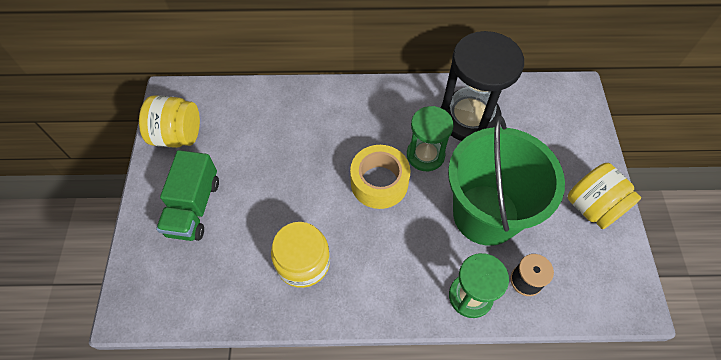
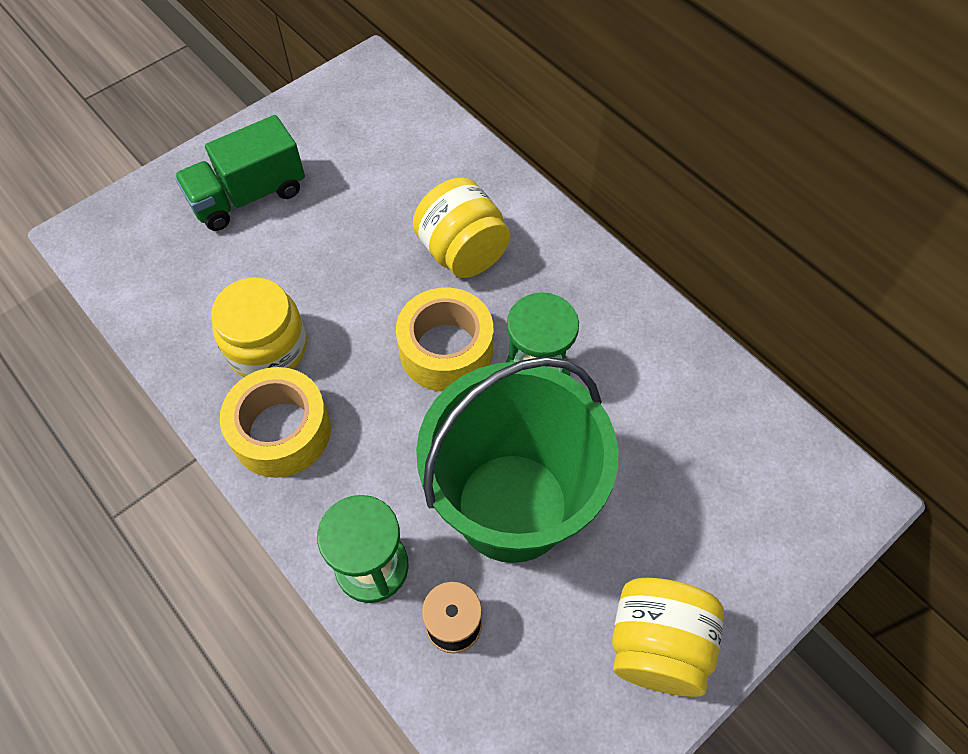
camera: 50 degrees right, 0 degrees up
yellow jar [139,95,200,148] -> yellow jar moved to [413,177,510,278]
black hourglass [441,31,524,141] -> none
none -> yellow tape [220,367,331,478]

